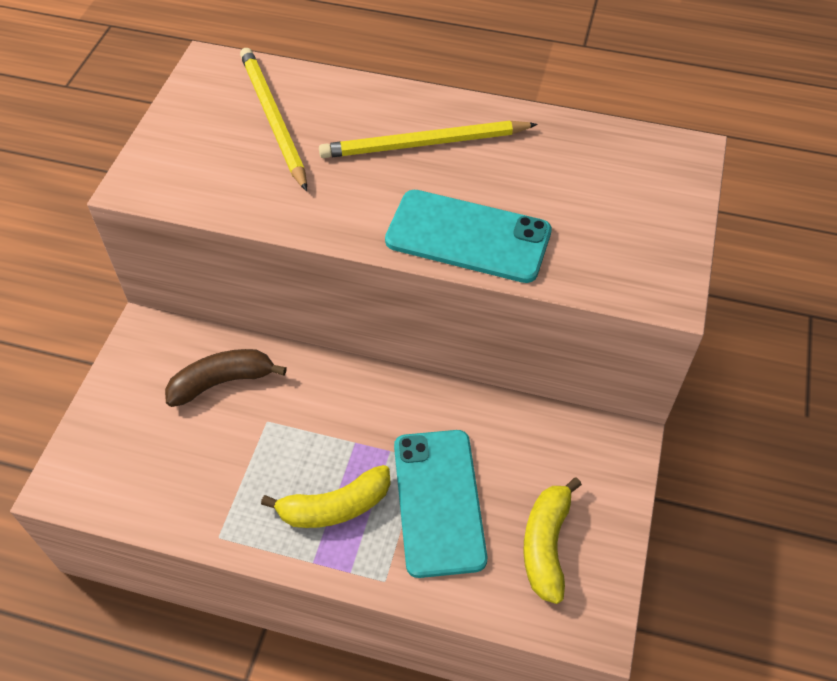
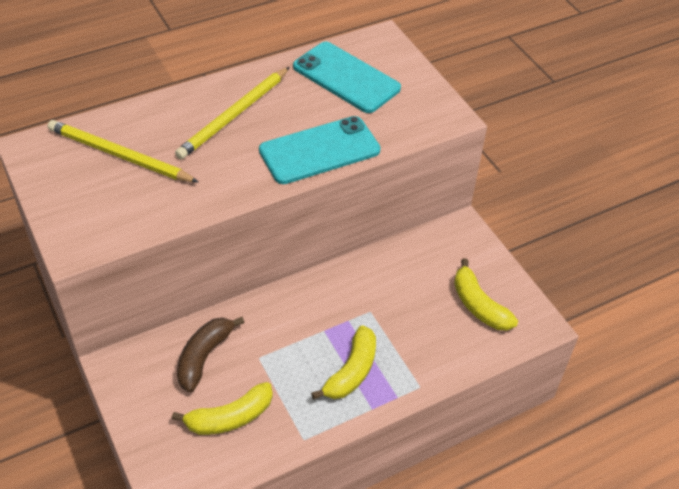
camera: 45 degrees left, 5 degrees down
turquoise phone [394,430,487,578] -> turquoise phone moved to [293,42,401,113]
none -> yellow banana [172,382,273,435]

